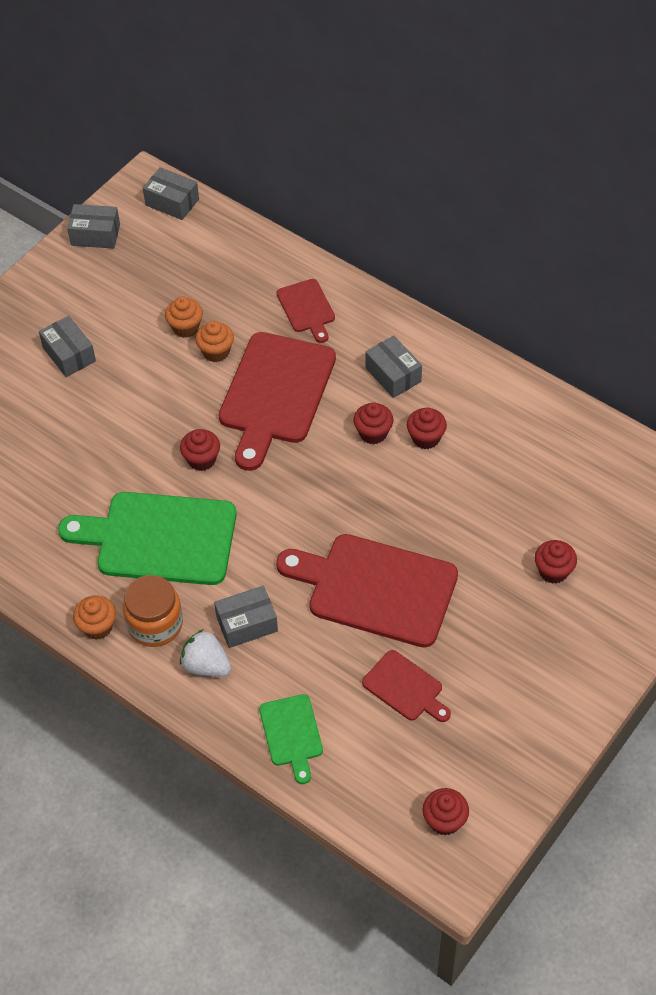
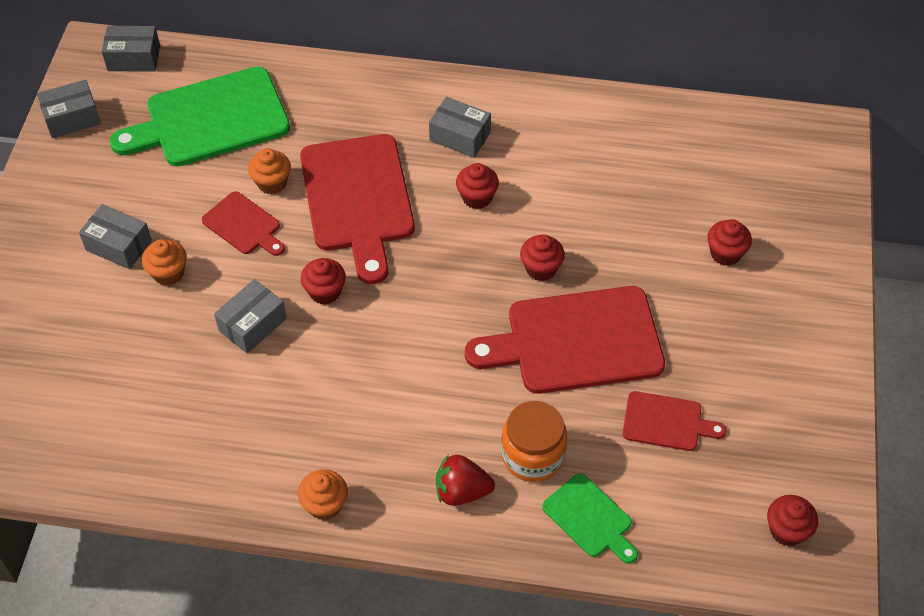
camera: 30 degrees left, 0 degrees up
green cutting board [58,492,237,585] -> green cutting board moved to [110,67,290,166]
orange jar [123,575,183,647] -> orange jar moved to [501,401,567,482]
orange cupcake [165,296,203,338] -> orange cupcake moved to [142,239,187,286]
white strawberry [180,629,231,677] -> red strawberry [436,454,495,506]
grey box [214,586,278,648] -> grey box moved to [214,279,287,353]
red cutting board [276,279,335,343] -> red cutting board moved to [202,191,285,256]
red cupcake [407,407,447,449] -> red cupcake moved to [520,235,565,281]

